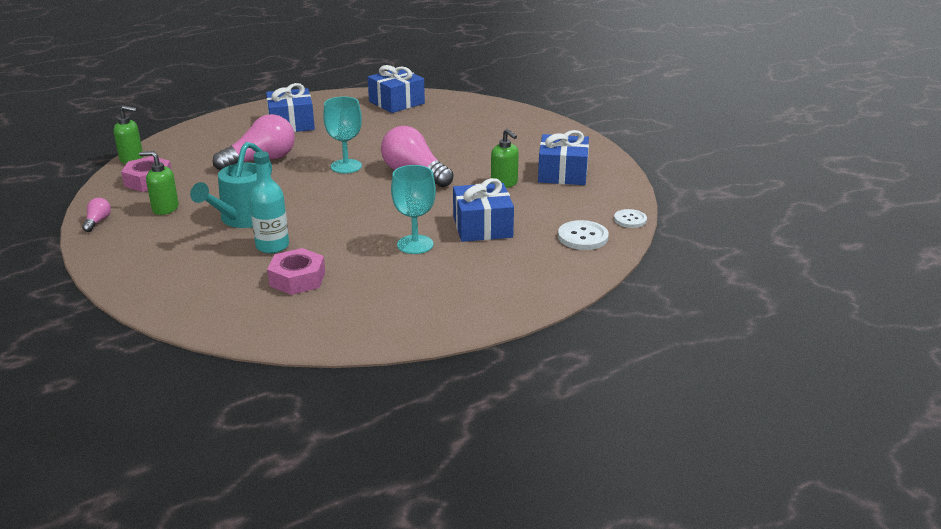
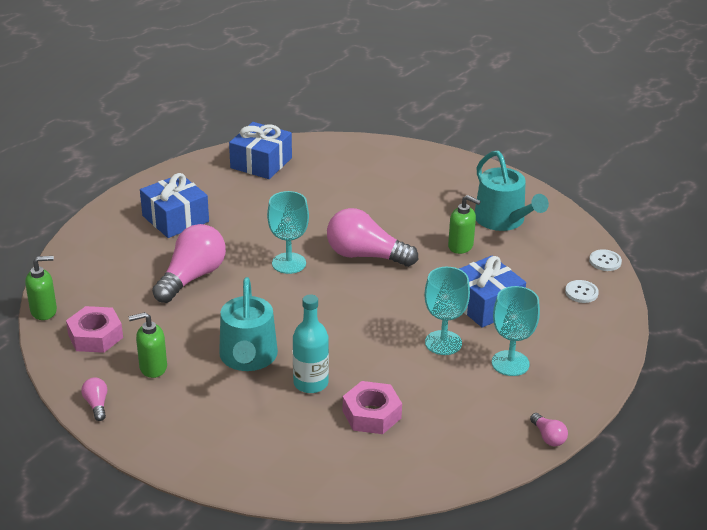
camera: 25 degrees left, 5 degrees up
blue gift [538,130,589,185] -> turquoise watering can [475,151,549,231]
white button [558,220,609,250] -> white button [565,280,599,303], size x0.67
none -> turquoise goblet [492,286,540,376]
none -> pink light bulb [530,413,568,446]

